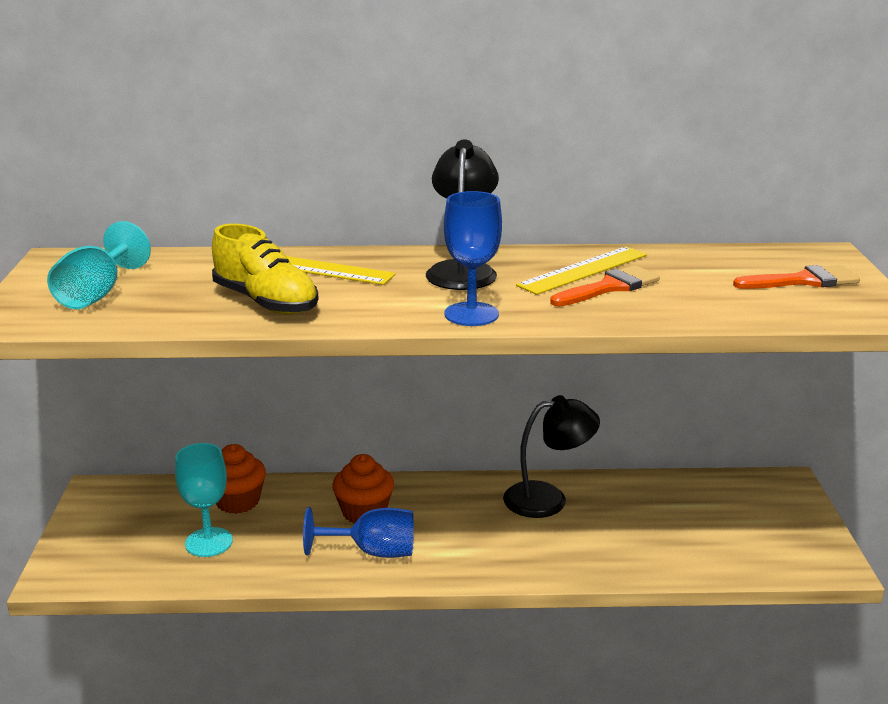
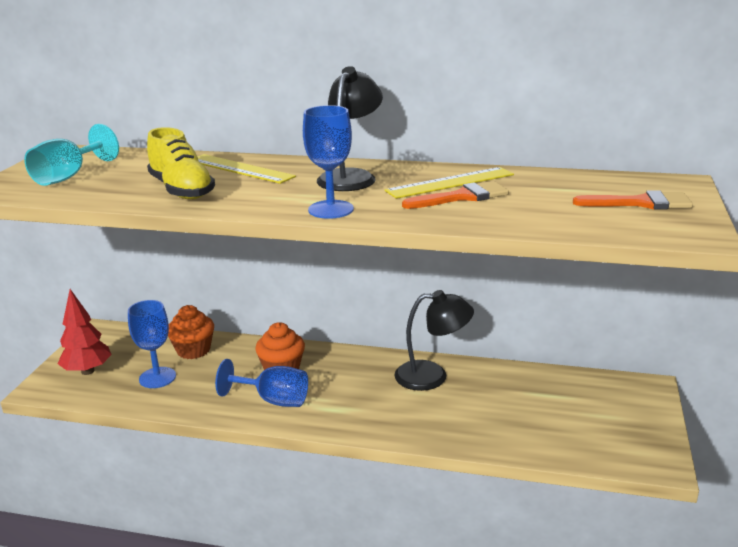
camera: 15 degrees right, 0 degrees up
turquoise goblet [175,443,233,557] -> blue goblet [128,300,176,388]
none -> red tree [58,289,112,375]

